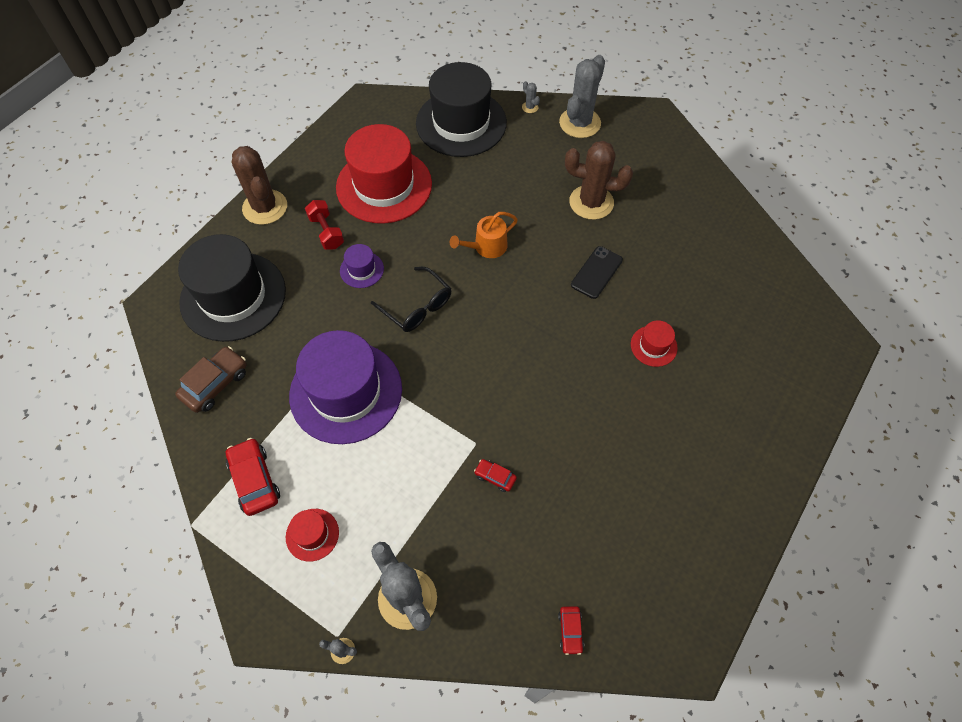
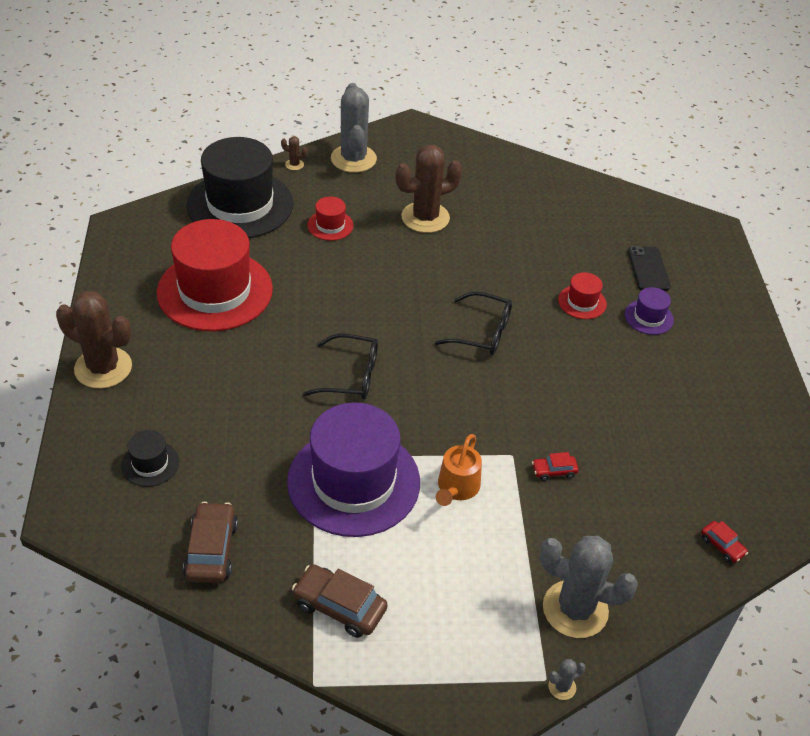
camera: 40 degrees left, 15 degrees down
black hat [178,234,286,342] -> black hat [121,430,179,487], size x0.43
red car [226,438,280,516] -> brown car [292,564,388,638]
red hat [286,509,339,562] -> red hat moved to [308,197,354,241]
red dumbbell [305,200,344,250] -> none
purple hat [340,244,384,288] -> purple hat moved to [625,287,674,335]
orange watering can [450,212,518,258] -> orange watering can moved to [436,434,482,506]
grey cactus [522,81,540,113] -> brown cactus [281,137,307,170]
black phone [571,246,623,299] -> black phone moved to [628,246,670,291]
none -> black glasses [435,291,512,355]

